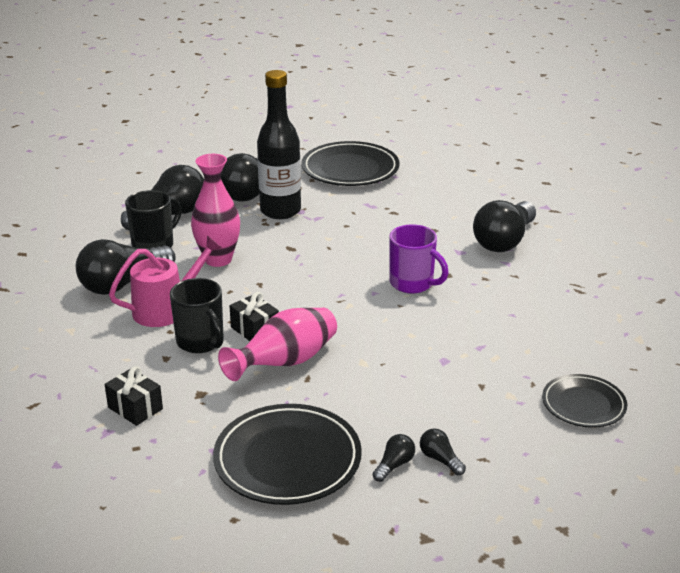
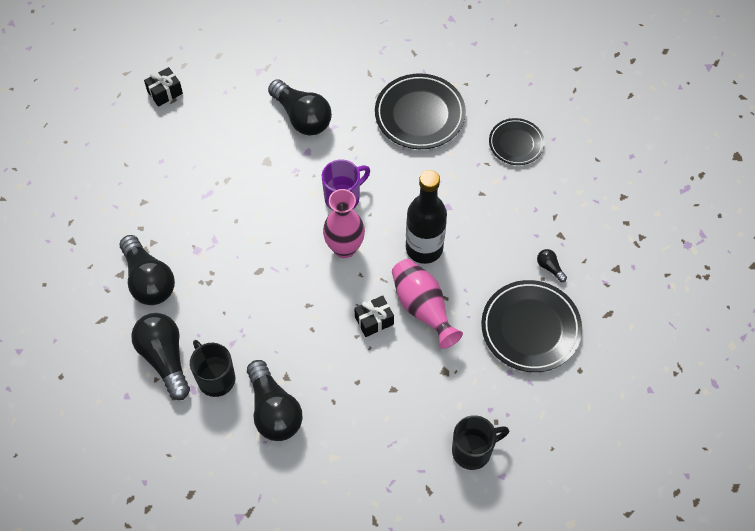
camera: 75 degrees left, 30 degrees up
black gift [105,366,163,426] -> black gift moved to [144,67,183,107]
pink watering can [109,235,222,327] -> none
black mug [170,278,224,353] -> black mug moved to [452,415,509,470]
pink vase [191,154,240,267] -> pink vase moved to [323,189,365,258]
black bottle [257,70,301,219] -> black bottle moved to [406,170,447,264]
black plate [301,141,400,186] -> black plate moved to [375,73,466,149]
black light bulb [420,429,466,475] -> none

